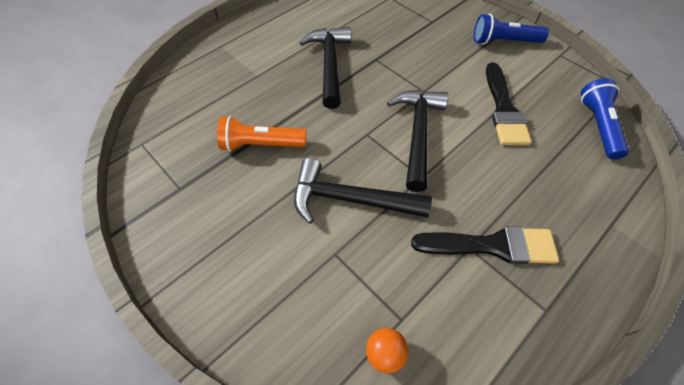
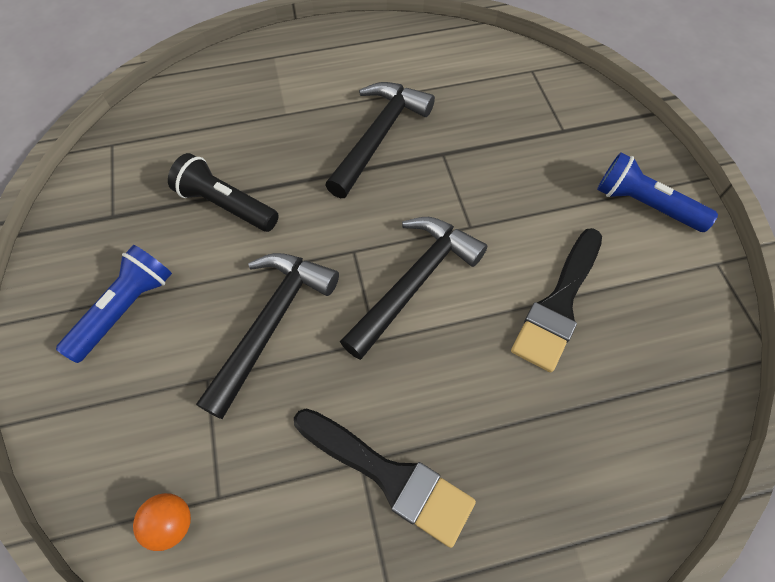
camera: 30 degrees right, 5 degrees up
orange flashlight [217,116,306,152] -> black flashlight [168,153,279,232]
black hammer [294,158,432,224] -> black hammer turned 75 degrees clockwise [196,253,339,419]
blue flashlight [581,78,629,160] -> blue flashlight moved to [56,245,172,363]

